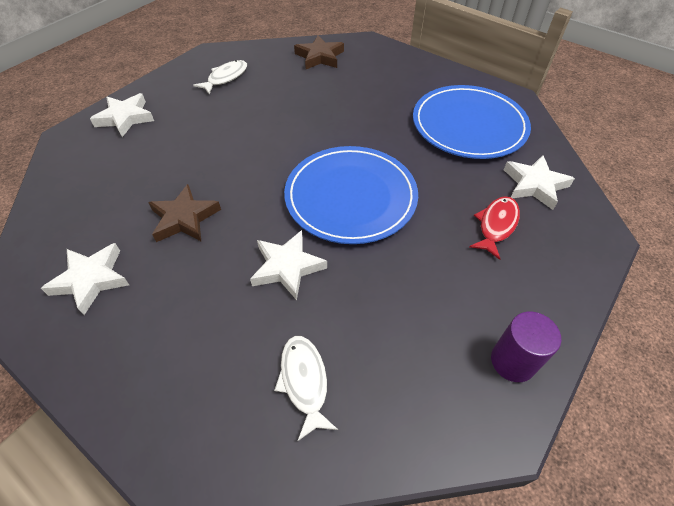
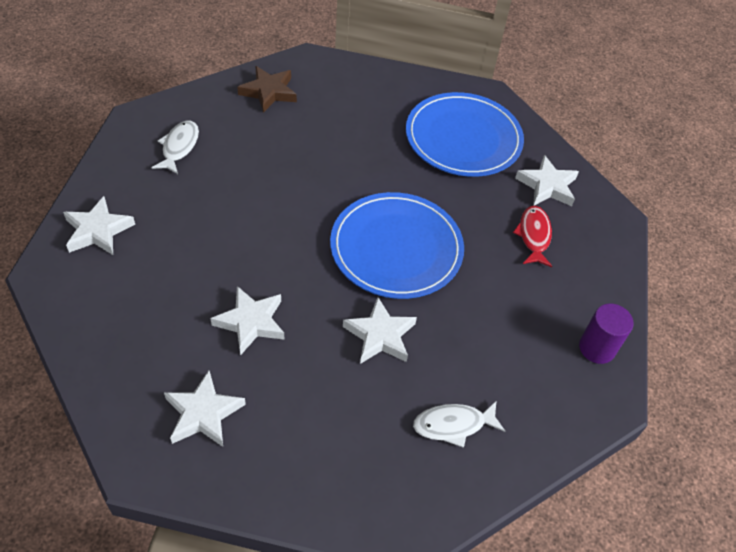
camera: 30 degrees left, 0 degrees up
brown star [148,184,221,242] -> white star [210,286,284,356]
white fish [274,336,338,441] -> white fish turned 60 degrees counterclockwise [413,401,505,448]

